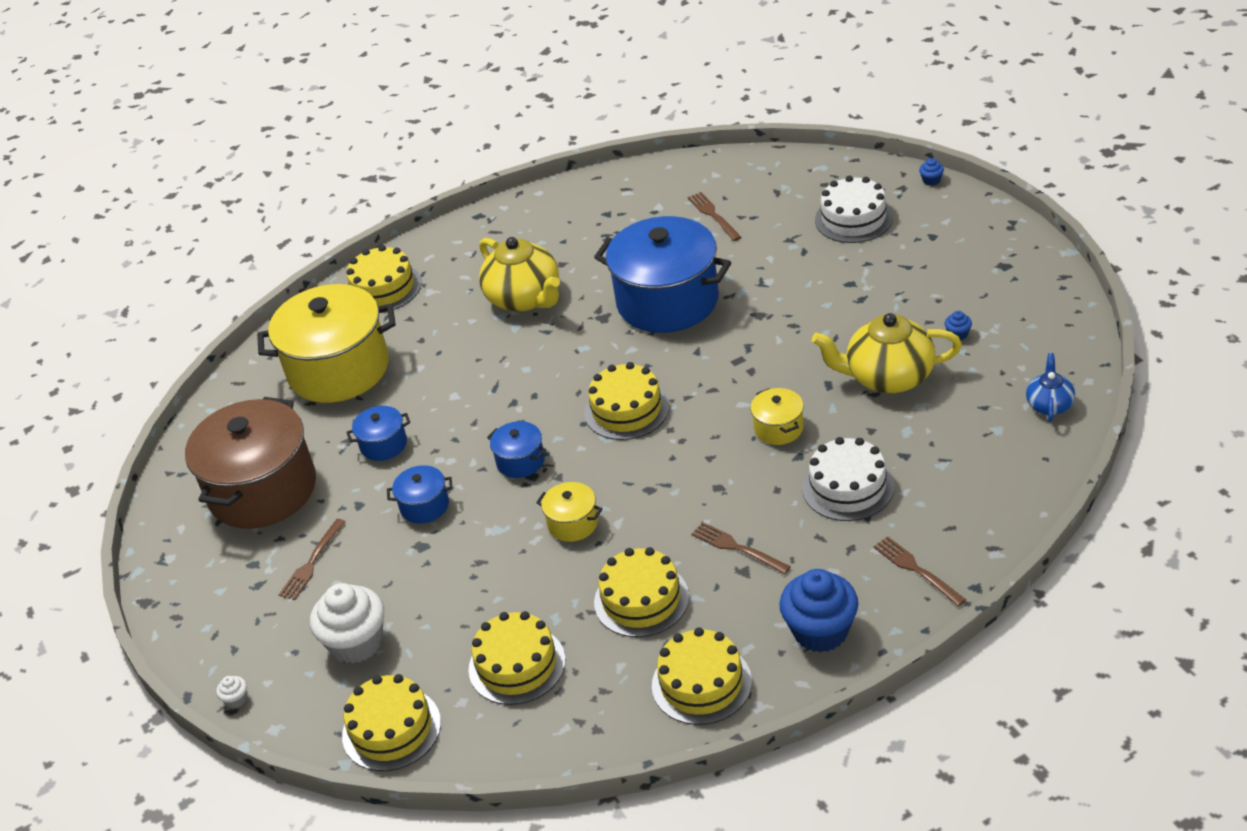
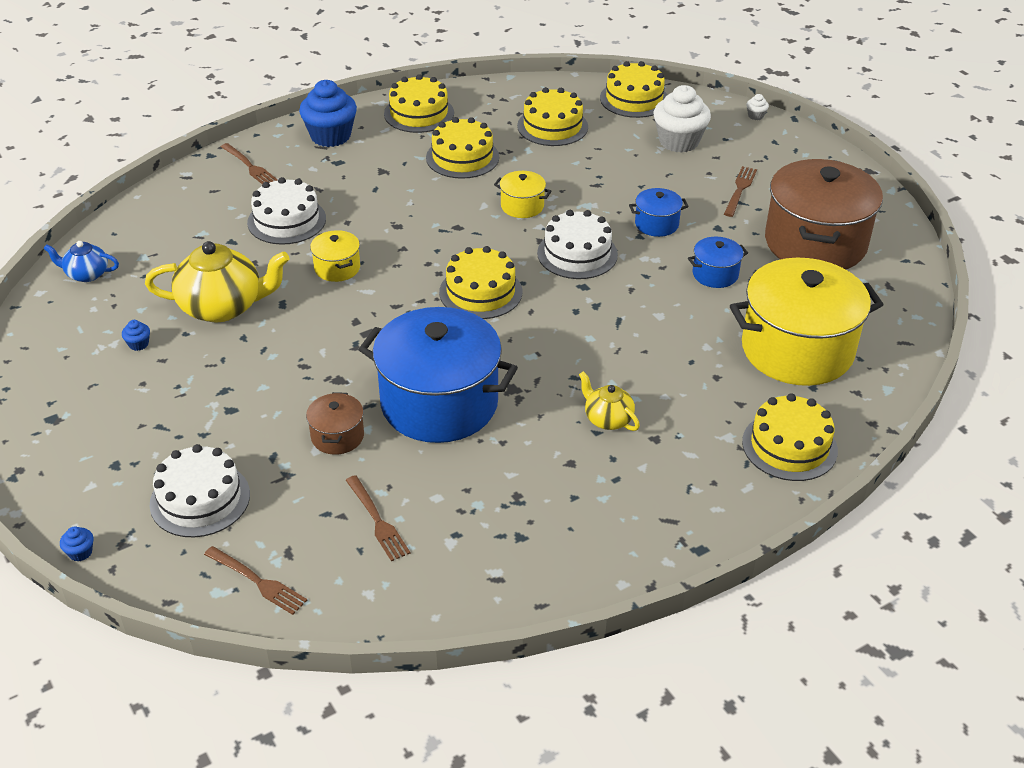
camera: 170 degrees right, 0 degrees up
yellow teapot [479,237,560,312] -> yellow teapot [579,371,640,431], size x0.53
blue pot [487,421,546,478] -> white cake [537,210,618,279]
brown fork [691,522,791,574] -> brown fork moved to [204,546,307,615]
blue teapot [1026,353,1075,422] -> blue teapot turned 90 degrees clockwise [44,241,119,282]
none -> brown pot [306,392,364,455]

